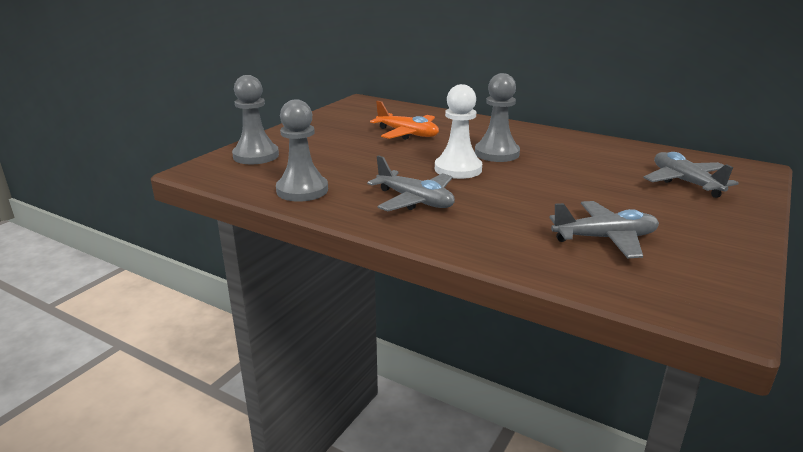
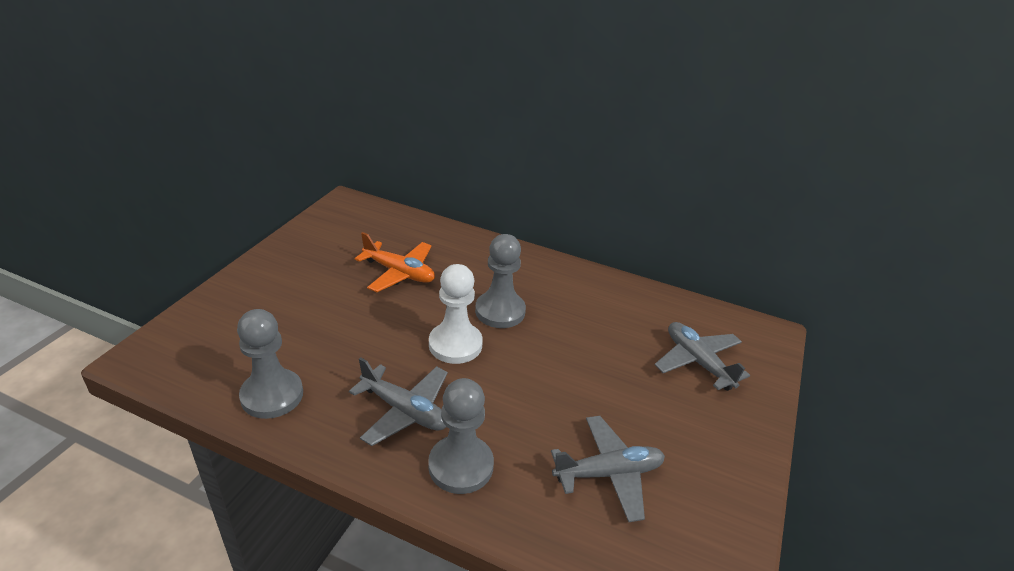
camera: 10 degrees left, 10 degrees up
grey pawn [232,75,279,164] -> grey pawn moved to [428,378,494,494]

